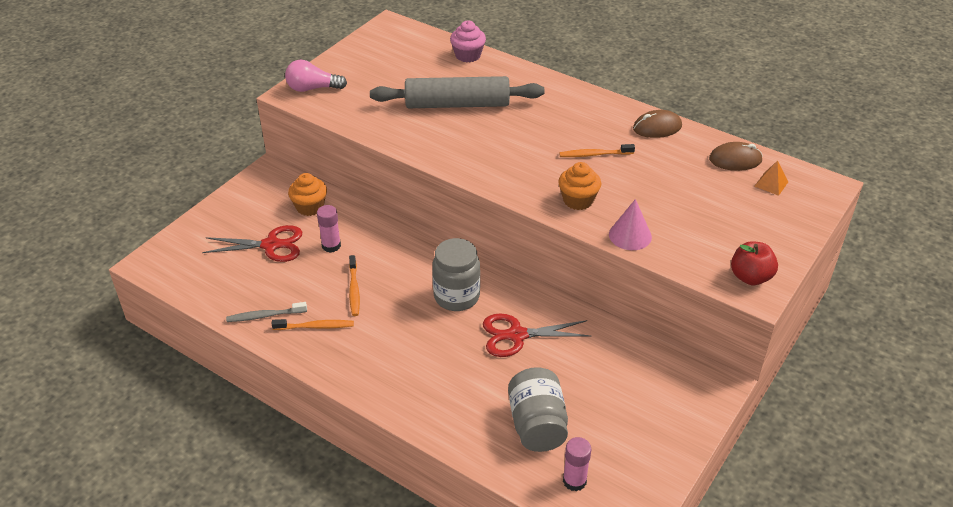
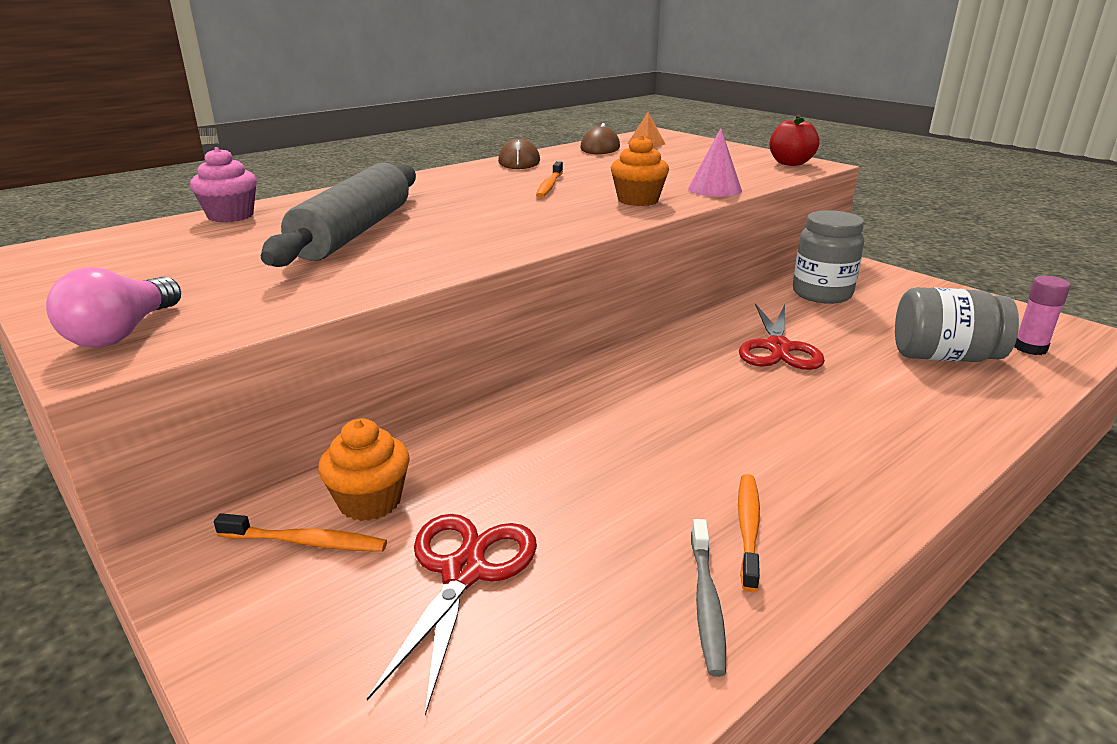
camera: 75 degrees left, 15 degrees down
pink glue stick [317,205,341,252] -> none
orange toothbrush [349,255,360,316] -> orange toothbrush moved to [214,513,387,552]
grey jar [432,238,480,311] -> grey jar moved to [793,210,864,304]

